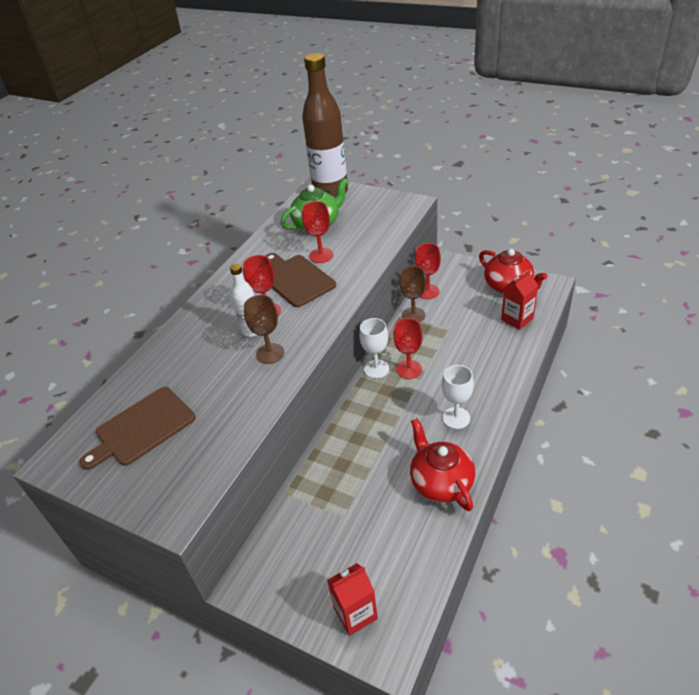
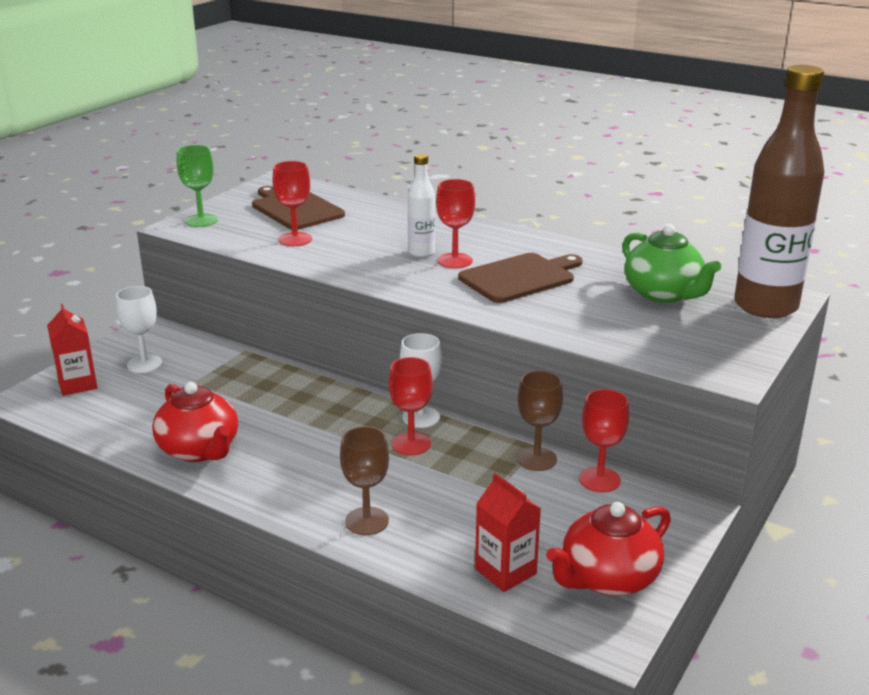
camera: 90 degrees right, 15 degrees down
brown goblet [244,295,284,364] -> brown goblet moved to [340,426,389,535]
red goblet [302,201,333,263] -> red goblet moved to [272,161,312,246]
red teapot [410,418,475,511] -> red teapot turned 75 degrees clockwise [152,382,238,462]
white goblet [442,365,474,429] -> white goblet moved to [116,286,163,373]
none -> green goblet [177,145,218,227]

